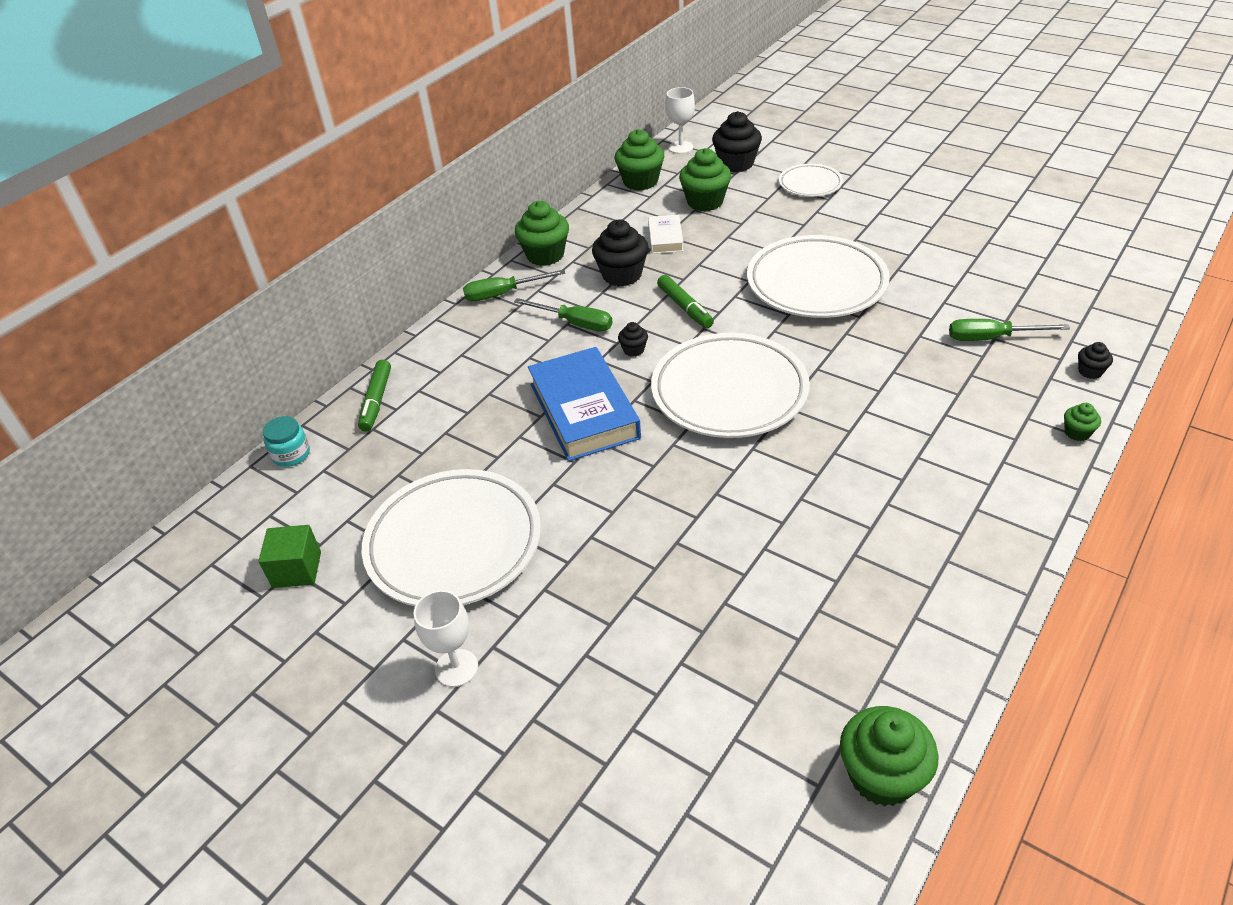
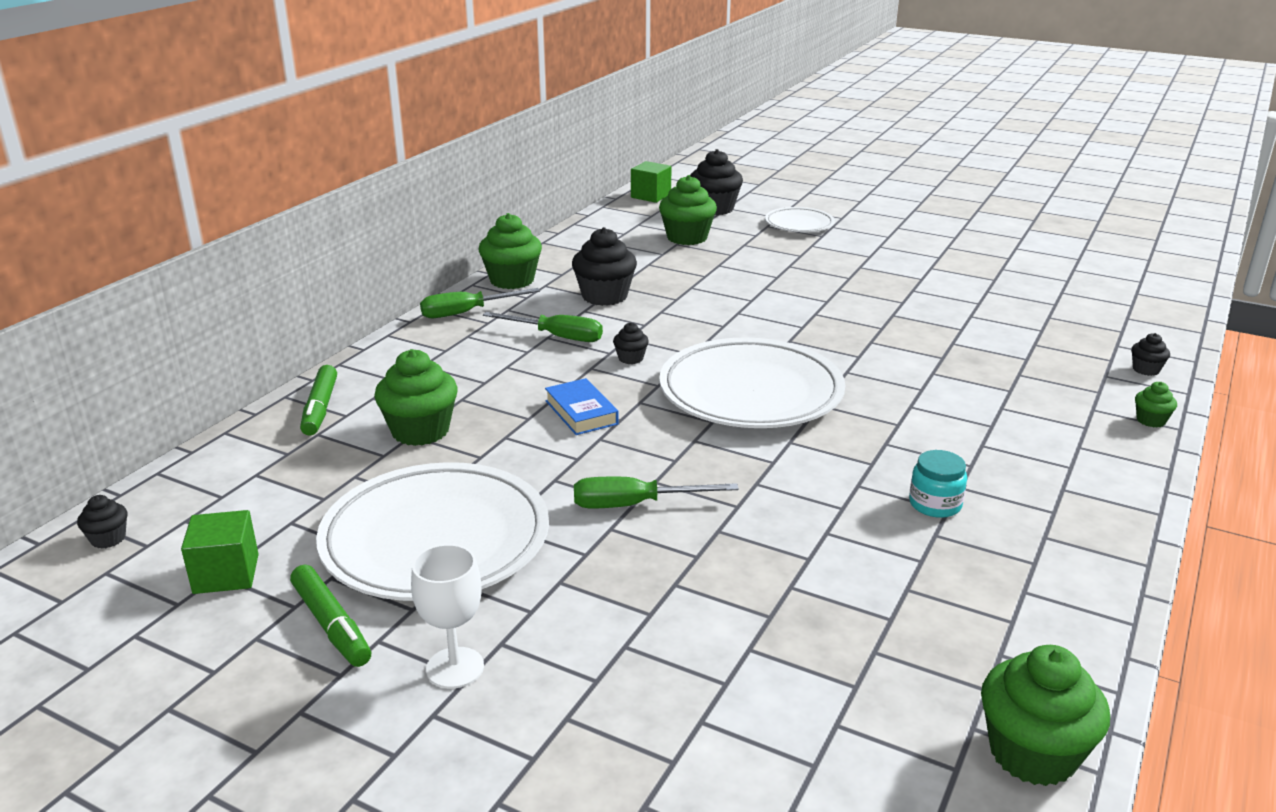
camera: 10 degrees left, 15 degrees down
turquoise jar [263,416,310,467] -> turquoise jar moved to [909,450,967,518]
blue book [528,347,641,461] -> blue book [545,378,619,435], size x0.51
green cupcake [615,129,664,191] -> green cupcake moved to [374,349,458,446]
white book [648,215,684,254] -> none
green marker [657,275,714,328] -> green marker moved to [290,565,371,667]
white goblet [666,87,695,154] -> green cube [631,161,671,203]
white plate [747,235,890,318] -> none
green screwdriver [949,319,1070,341] -> green screwdriver moved to [574,477,739,508]
none -> black cupcake [77,495,127,549]

